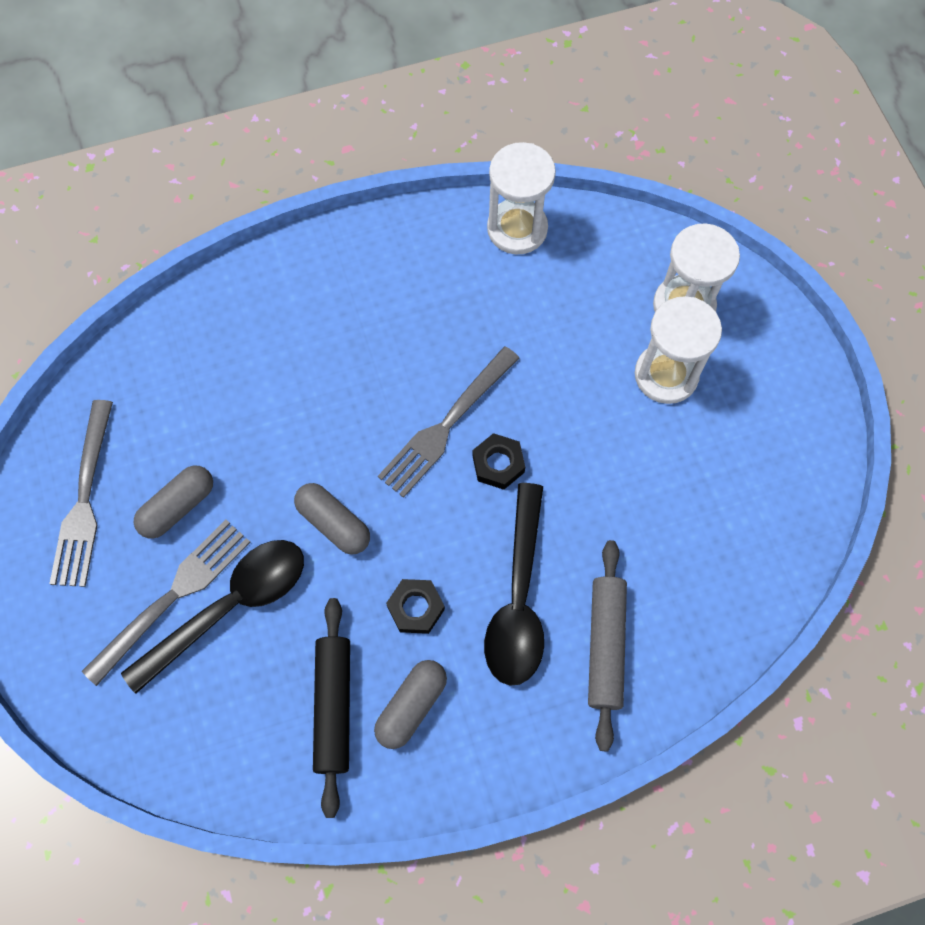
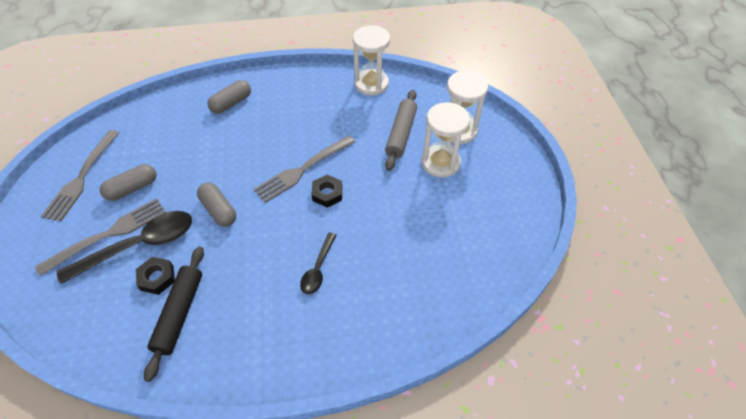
camera: 10 degrees right, 15 degrees down
grey capsule [374,660,447,749] -> grey capsule moved to [208,80,251,114]
black nut [386,579,445,634] -> black nut moved to [136,257,175,295]
black spoon [484,483,544,686] -> black spoon [300,233,336,294], size x0.54
grey rolling pin [588,540,627,751] -> grey rolling pin moved to [385,90,417,171]

